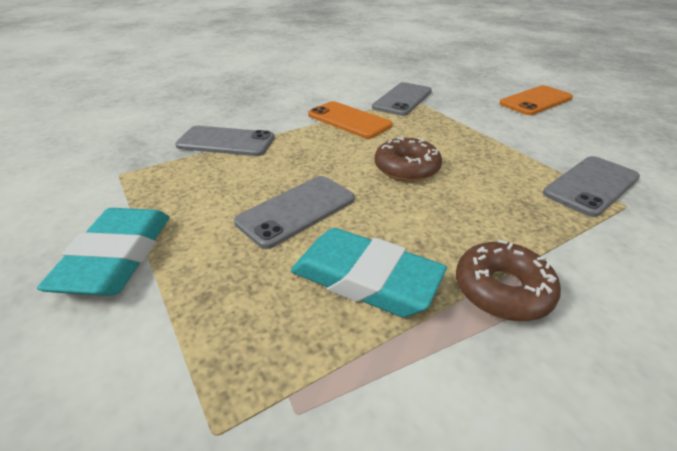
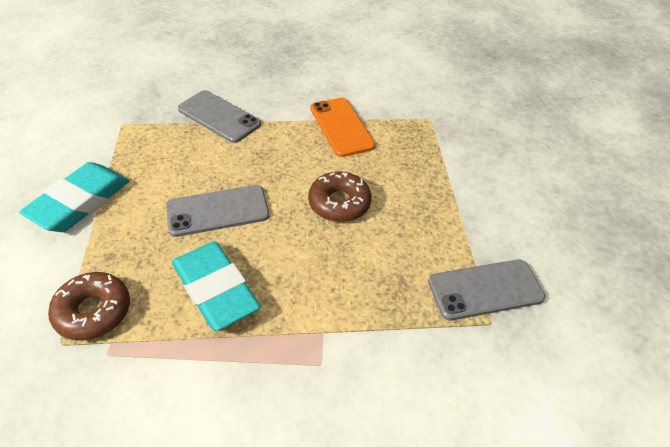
camera: 25 degrees right, 10 degrees up
grey phone [372,82,432,116] -> none
brown donut [456,239,561,321] -> brown donut moved to [48,272,130,341]
orange phone [499,85,573,115] -> none

